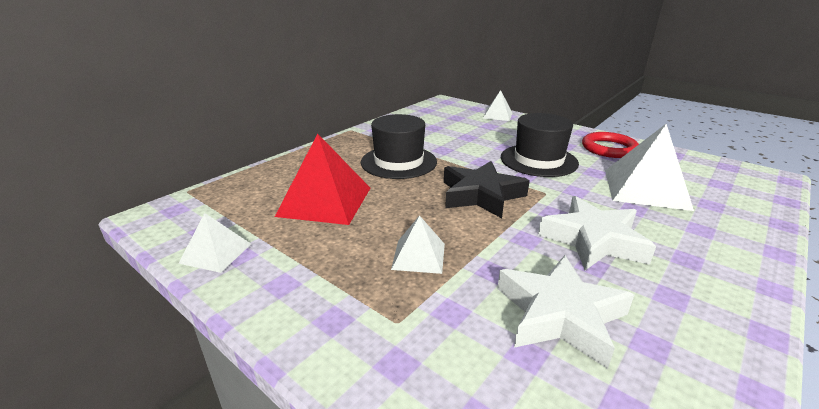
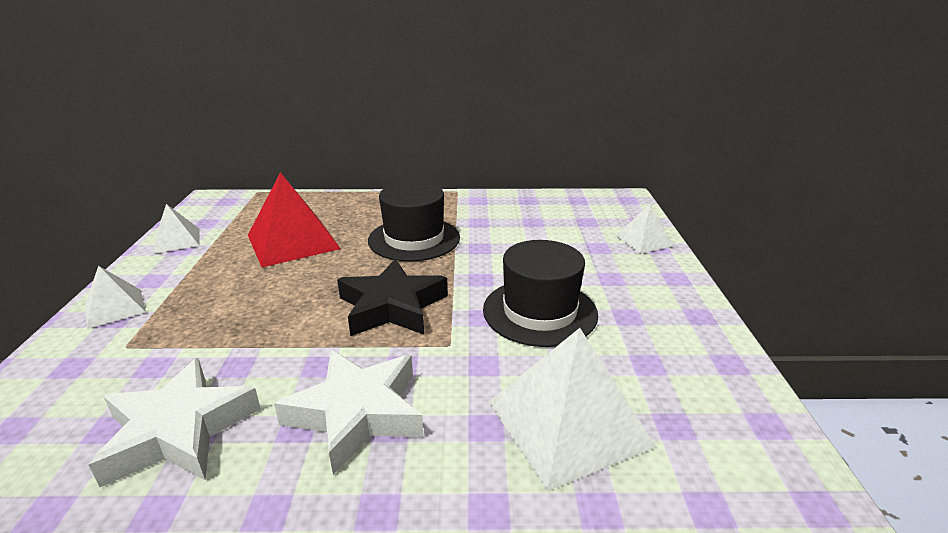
camera: 50 degrees right, 0 degrees up
white pyramid [391,215,445,274] -> white pyramid moved to [85,266,146,329]
red ring [582,132,639,158] -> none

